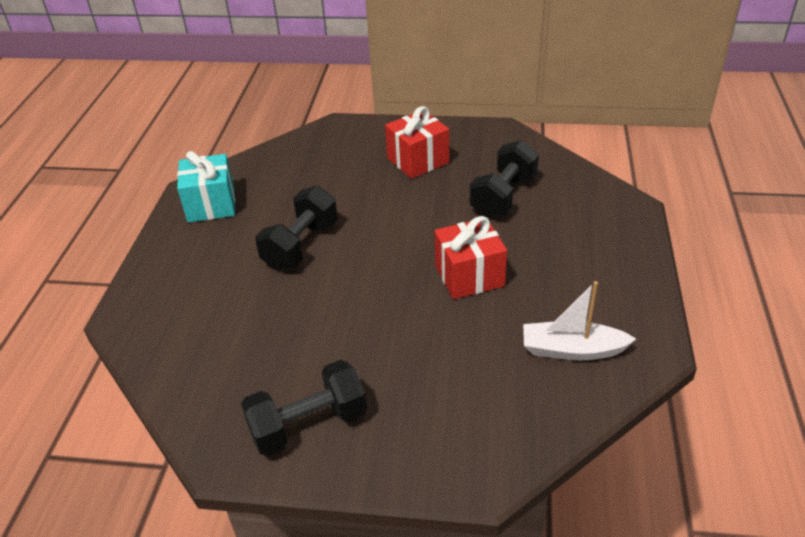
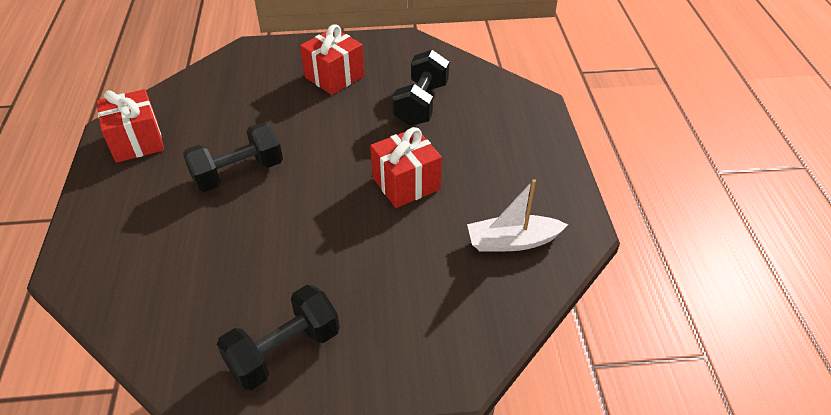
camera: 15 degrees left, 5 degrees up
turquoise gift [177,151,235,223] -> red gift [96,89,164,163]
black dumbbell [255,186,338,270] -> black dumbbell turned 45 degrees clockwise [183,123,283,192]

